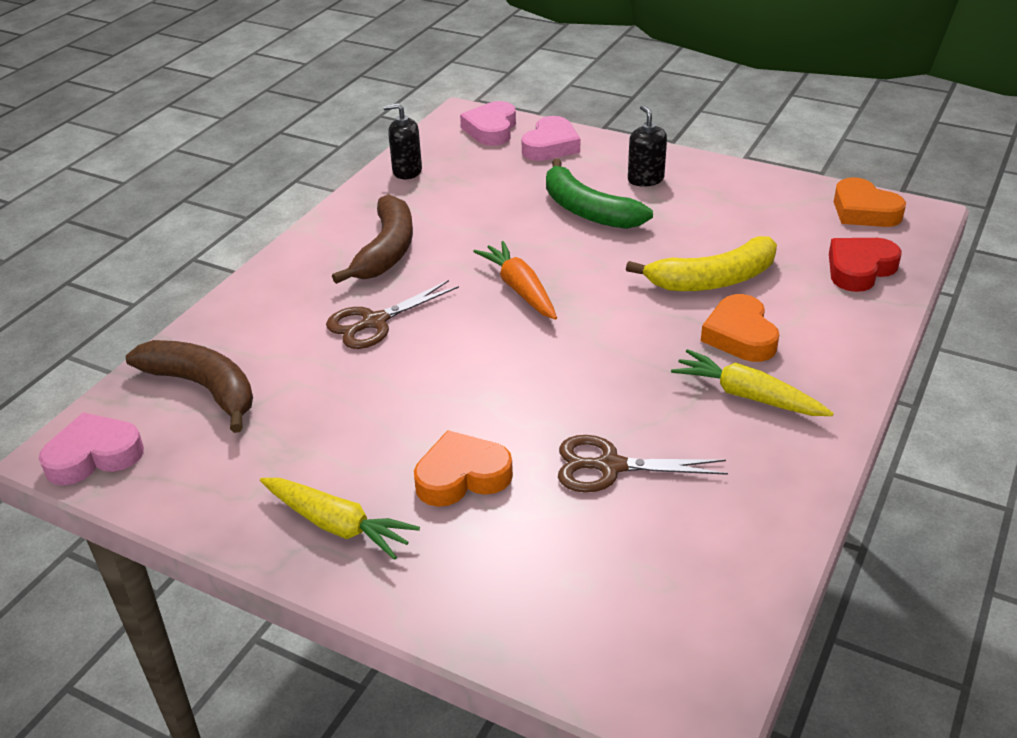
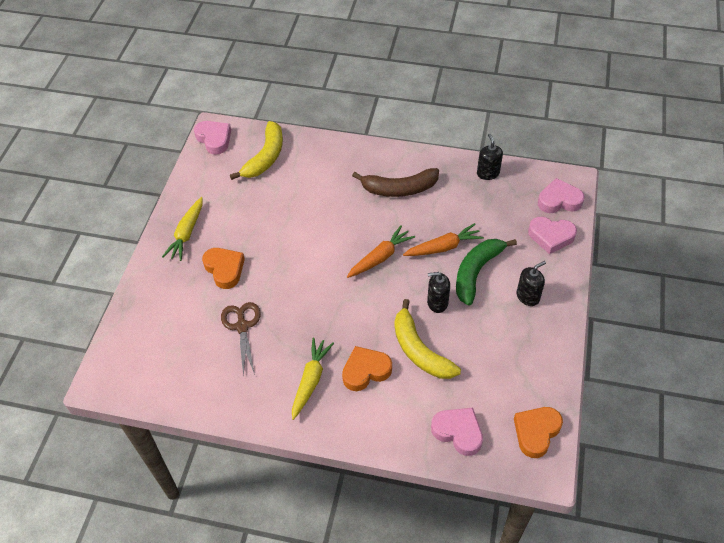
camera: 75 degrees right, 15 degrees up
brown banana [126,340,253,433] -> yellow banana [230,121,283,180]
brown scissors [326,280,459,349] -> none
red heart [829,238,901,292] -> pink heart [431,407,483,456]
none -> orange carrot [403,223,484,256]
none -> black soap dispenser [427,272,450,313]

